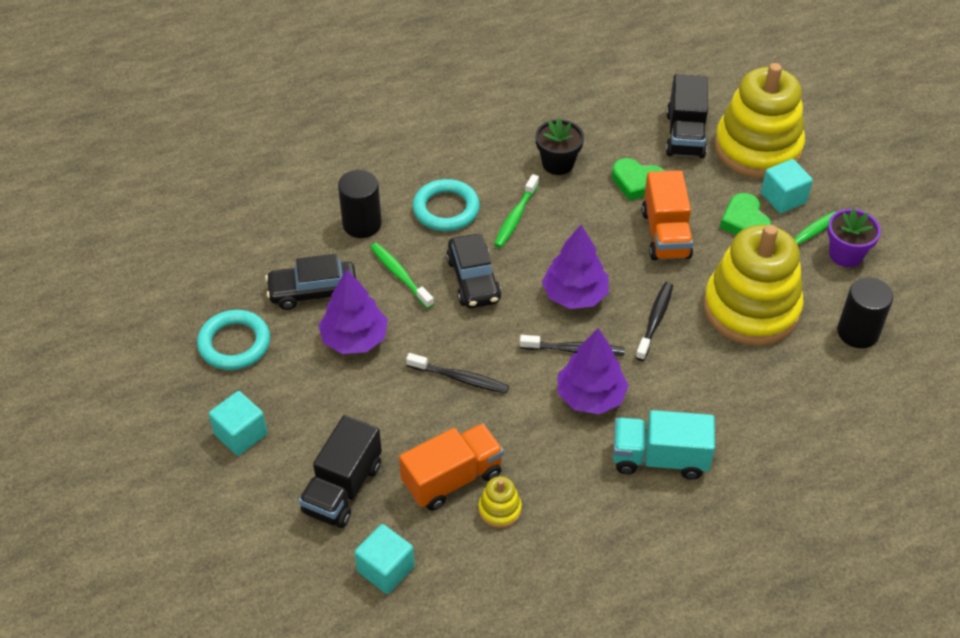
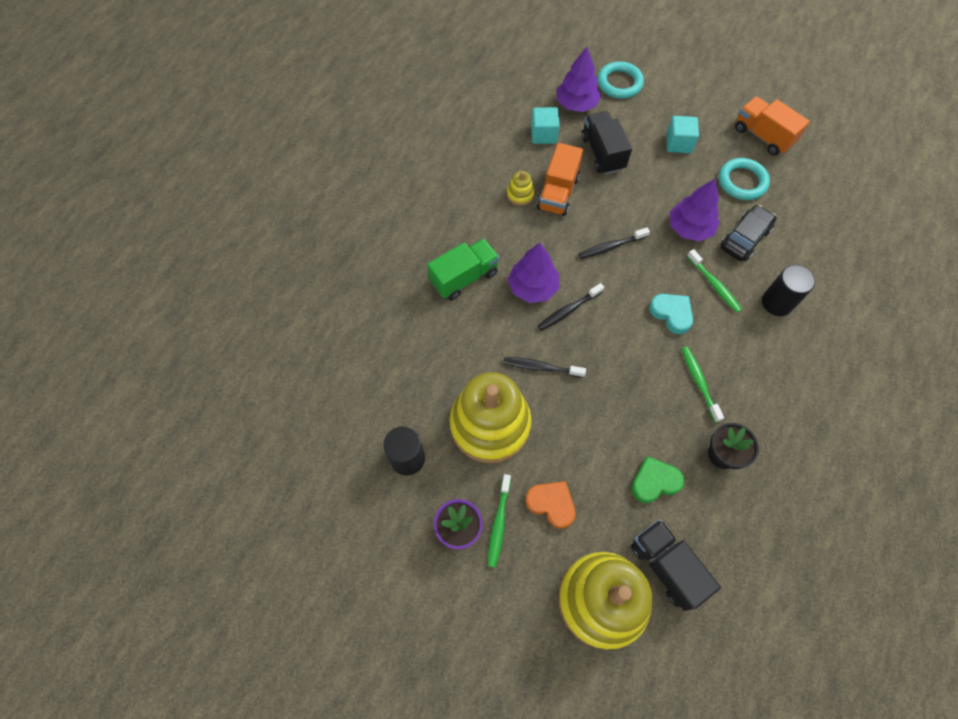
camera: 140 degrees right, 15 degrees up
green toothbrush [370,243,434,309] -> green toothbrush turned 45 degrees clockwise [687,249,742,313]
turquoise ring [413,179,480,231] -> turquoise ring moved to [598,61,644,99]
black car [446,234,501,308] -> turquoise heart [649,294,693,334]
purple tree [542,225,609,309] -> purple tree moved to [557,47,601,112]
turquoise truck [613,410,715,480] -> green truck [427,238,499,300]
black toothbrush [636,282,673,361] -> black toothbrush turned 120 degrees clockwise [503,357,586,378]
orange truck [642,170,693,260] -> orange truck moved to [735,96,810,156]
green heart [720,193,771,235] -> orange heart [525,481,576,529]
turquoise cube [761,159,813,213] -> none

